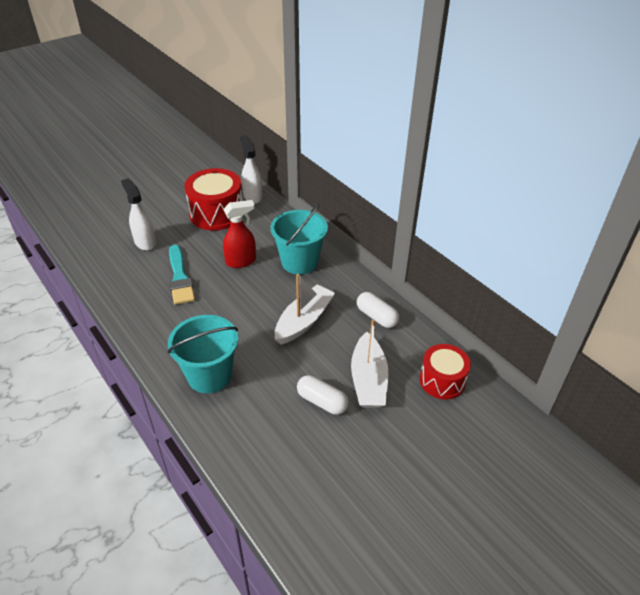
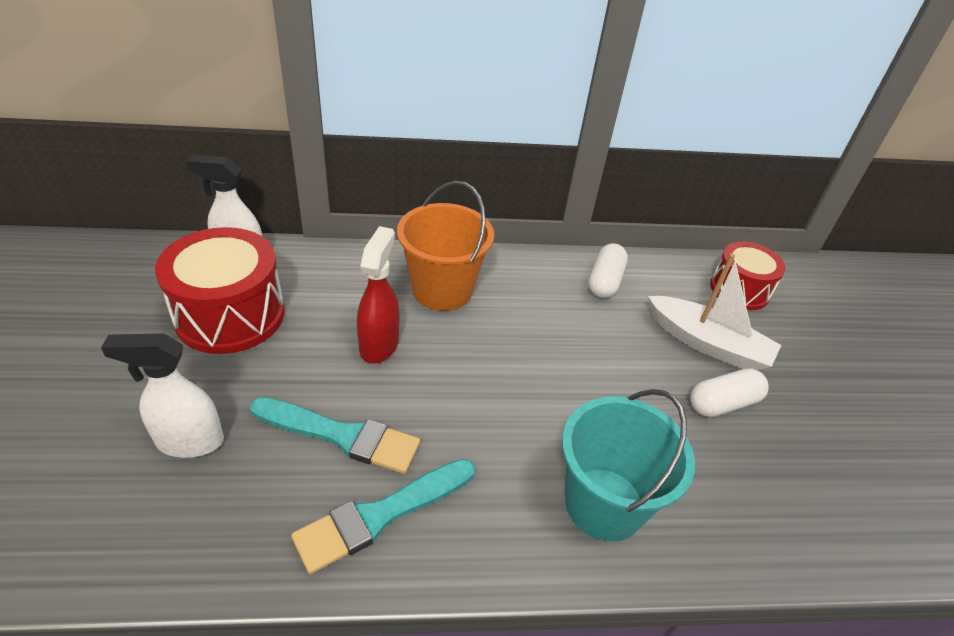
camera: 60 degrees left, 0 degrees up
turquoise bucket [271,204,328,274] -> orange bucket [397,181,494,311]
white boat [275,274,335,345] -> none
white capsule [357,292,399,328] -> white capsule turned 60 degrees counterclockwise [588,243,628,298]
none -> turquoise brush [291,459,475,574]

